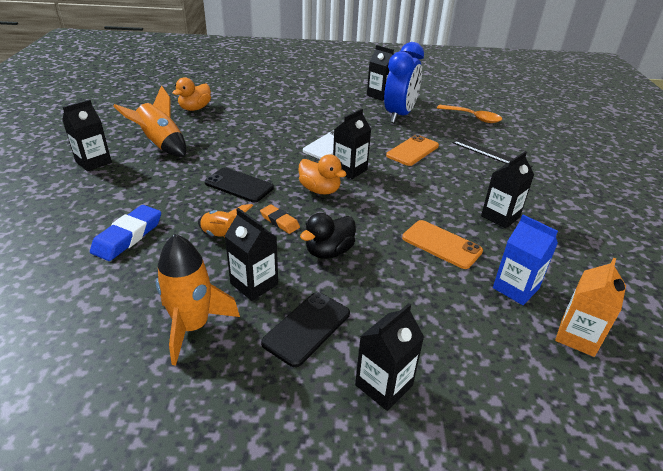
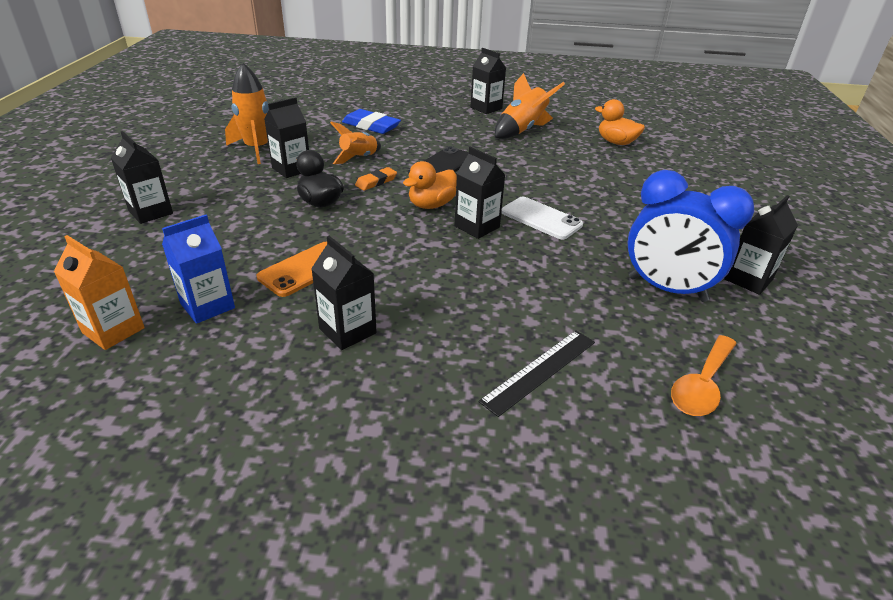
camera: 95 degrees right, 0 degrees up
black phone [261,292,350,367] -> none
orange phone [386,135,439,166] -> none

